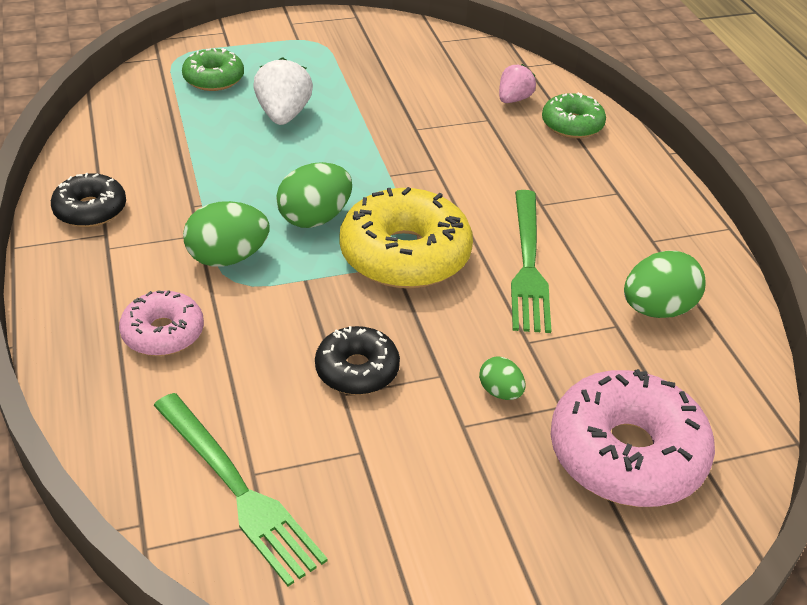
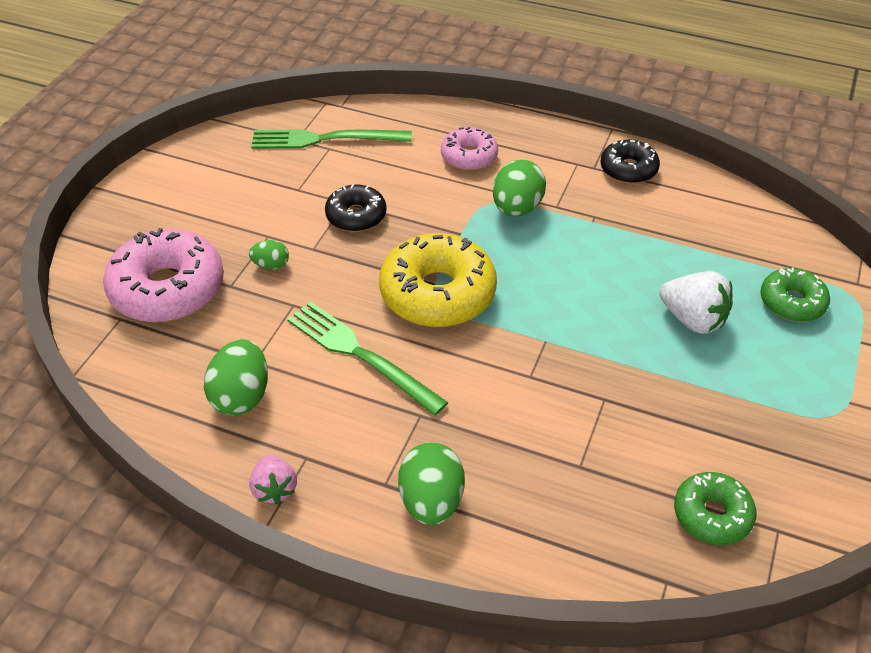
camera: 130 degrees right, 5 degrees up
green egg [276,162,352,228] -> green egg moved to [398,442,465,525]
pink strawberry [499,64,536,103] -> pink strawberry moved to [249,455,297,504]
green donut [542,92,606,138] -> green donut moved to [674,472,756,545]

